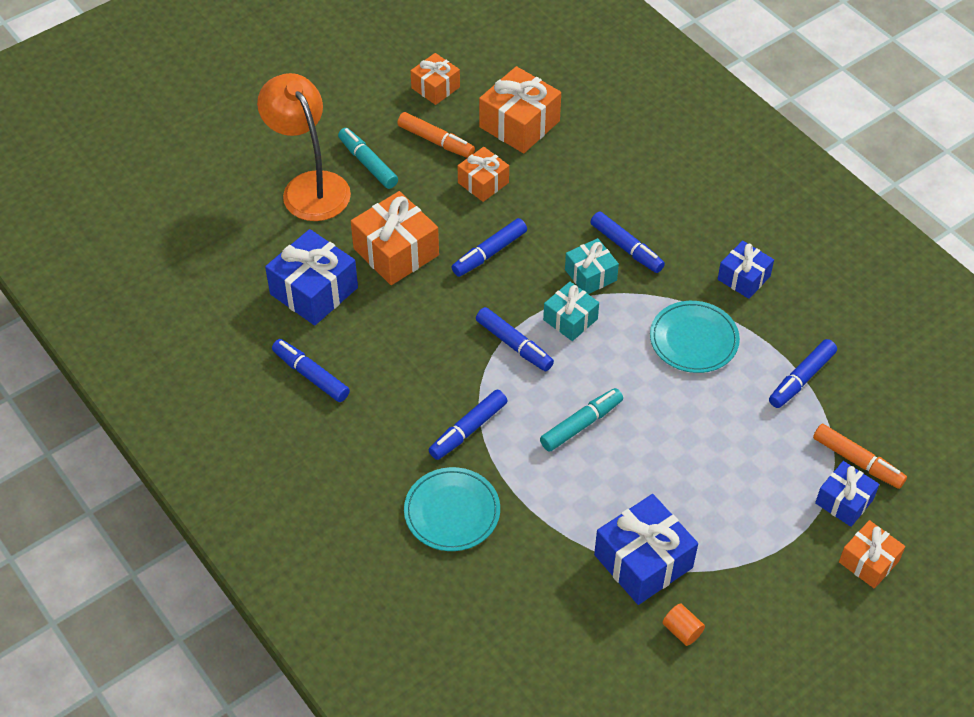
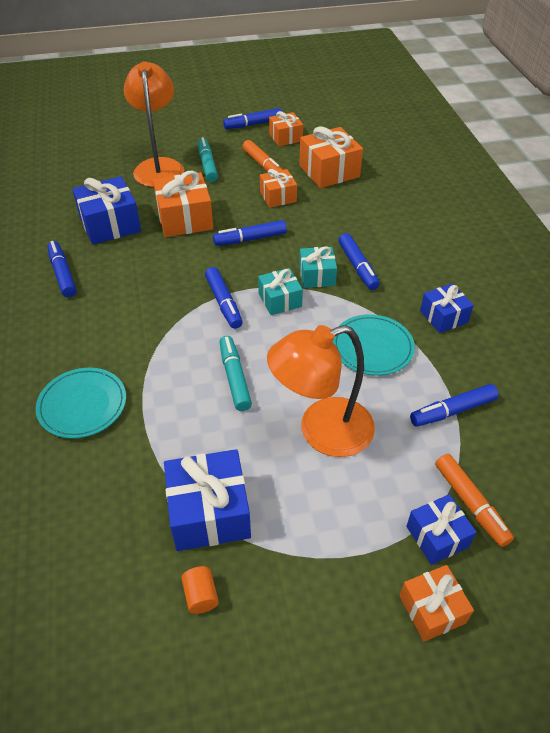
camera: 25 degrees right, 5 degrees down
blue marker [429,389,507,460] -> blue marker moved to [223,108,282,129]
turquoise marker [540,388,623,452] -> turquoise marker turned 90 degrees counterclockwise [220,336,252,411]
none -> orange lamp [267,325,375,457]

